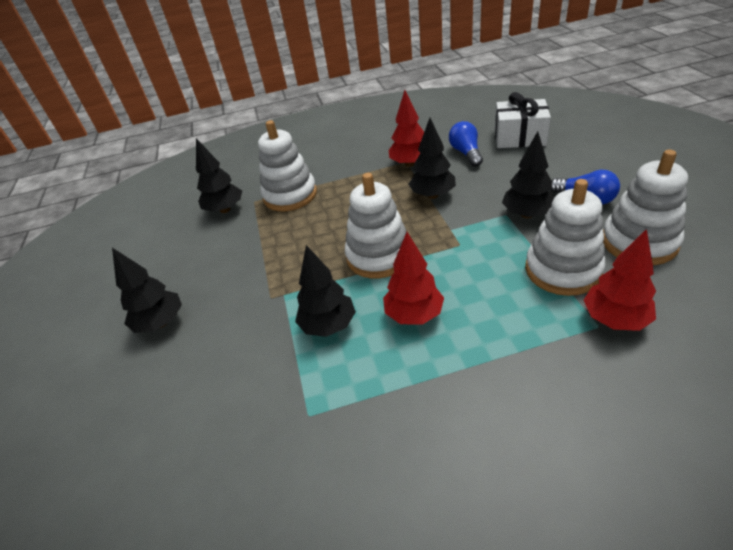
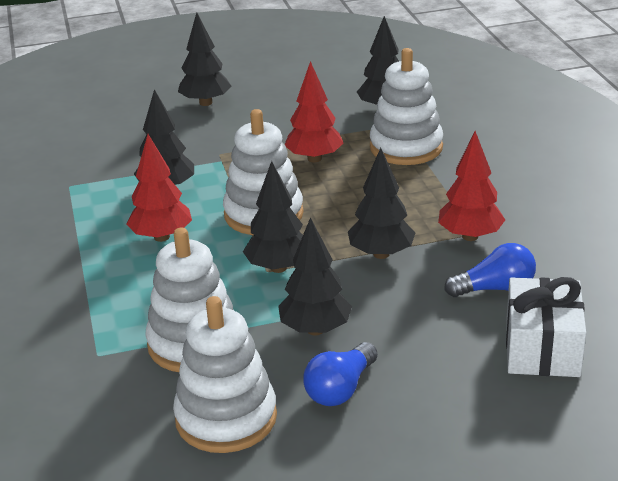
camera: 85 degrees right, 10 degrees down
red tree [584,229,656,331] -> red tree moved to [285,61,343,163]
none -> black tree [243,161,303,273]

